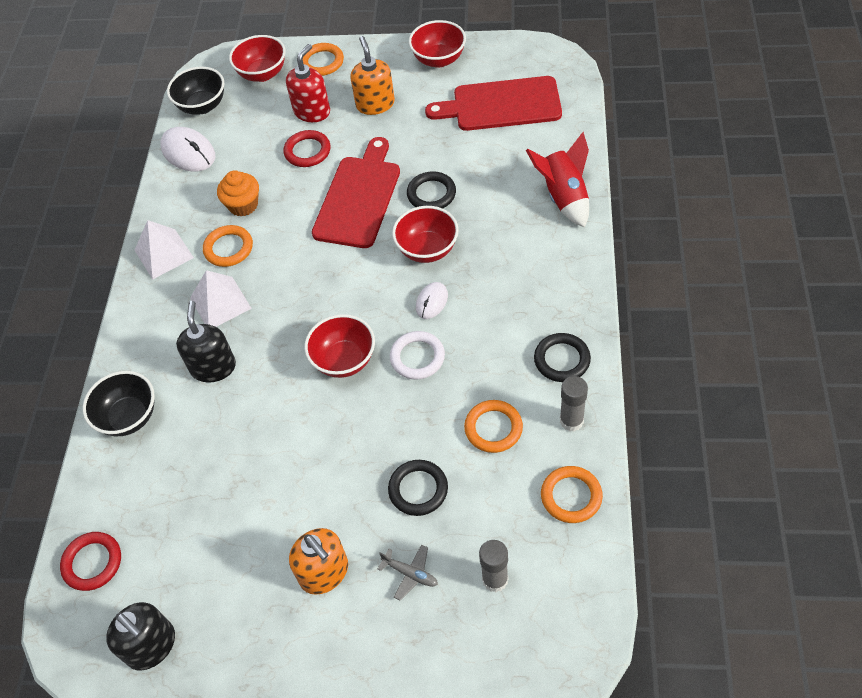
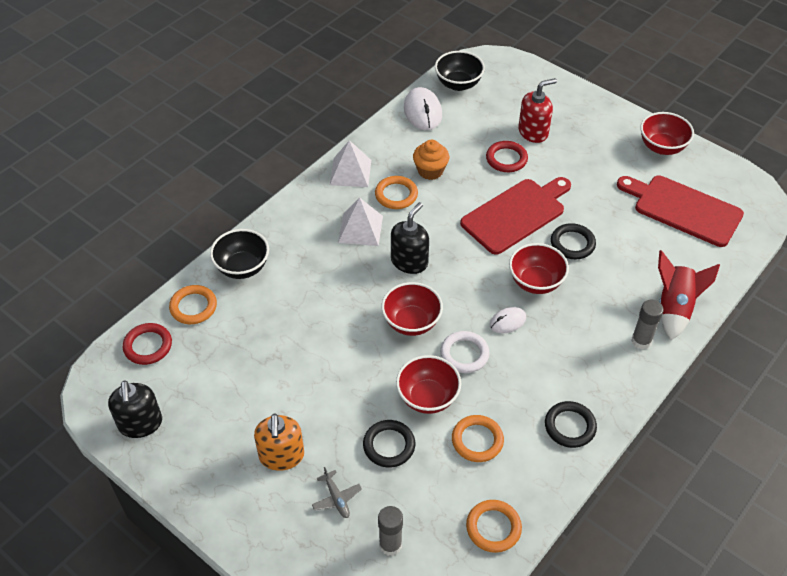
camera: 30 degrees right, 5 degrees down
black soap dispenser [176,301,236,382] -> black soap dispenser moved to [391,202,429,274]
red bowl [229,35,286,82] -> red bowl moved to [396,355,461,414]
orange ring [303,43,344,76] -> orange ring moved to [169,285,217,324]
orange soap dispenser [350,36,395,115] -> none
grey glue stick [560,376,588,431] -> grey glue stick moved to [631,300,664,349]

